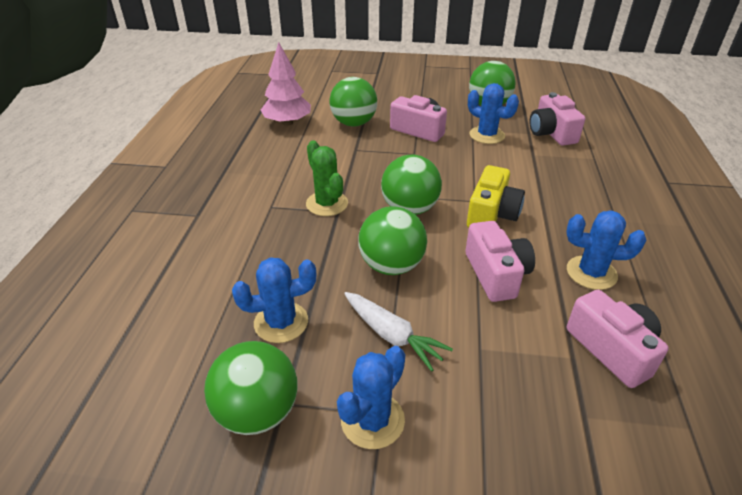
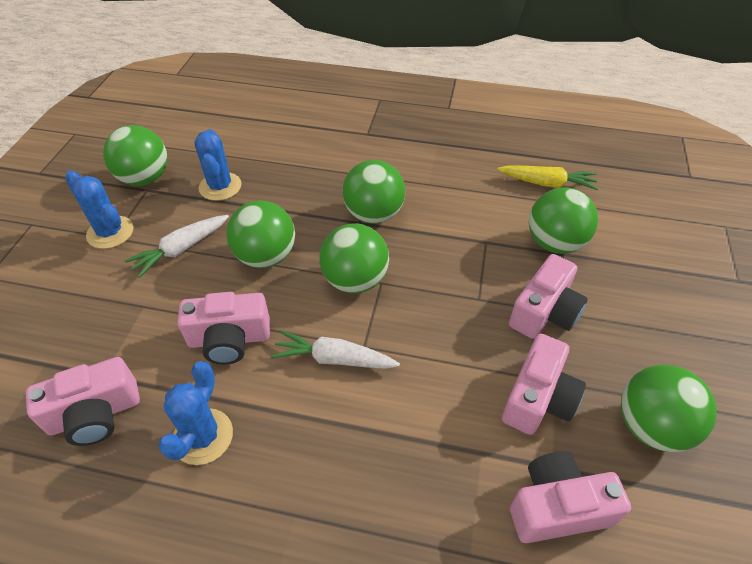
camera: 95 degrees right, 10 degrees up
pink tree [261,42,311,126] -> yellow carrot [497,165,598,190]
green cactus [306,140,348,216] -> green ball [342,160,405,223]
yellow camera [467,165,525,228] -> white carrot [271,330,400,369]
blue cactus [468,83,519,144] -> pink camera [502,334,586,435]

